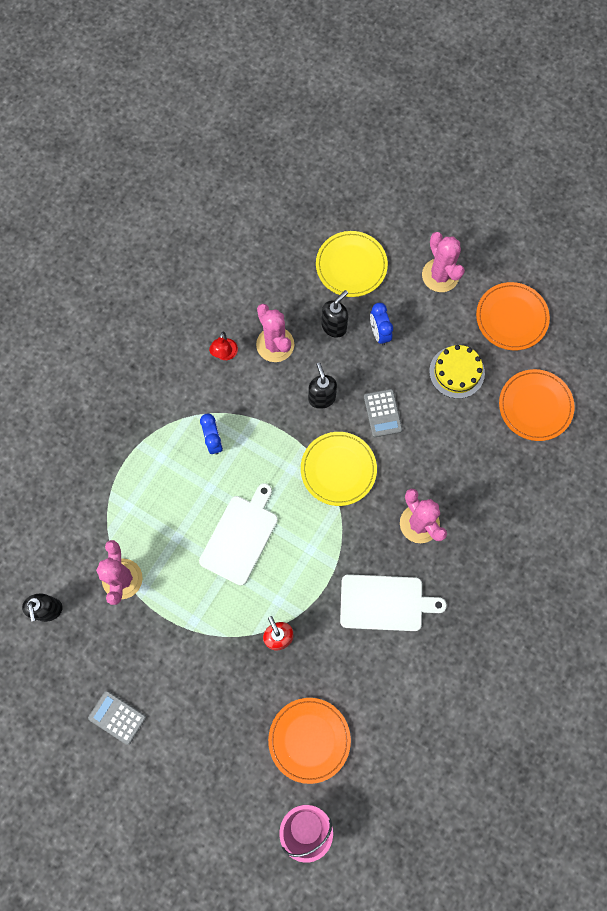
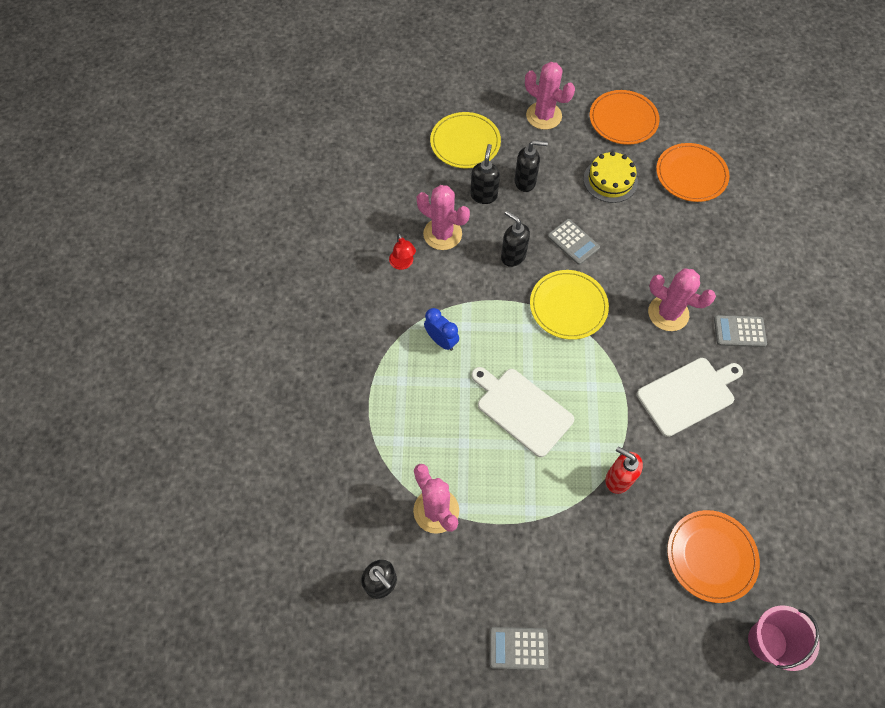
camera: 30 degrees left, 10 degrees down
white cutting board [199,483,278,586] -> white cutting board turned 45 degrees counterclockwise [472,367,574,457]
blue clock [370,303,393,346] -> black soap dispenser [515,140,548,192]
none -> grey calculator [714,315,767,347]

